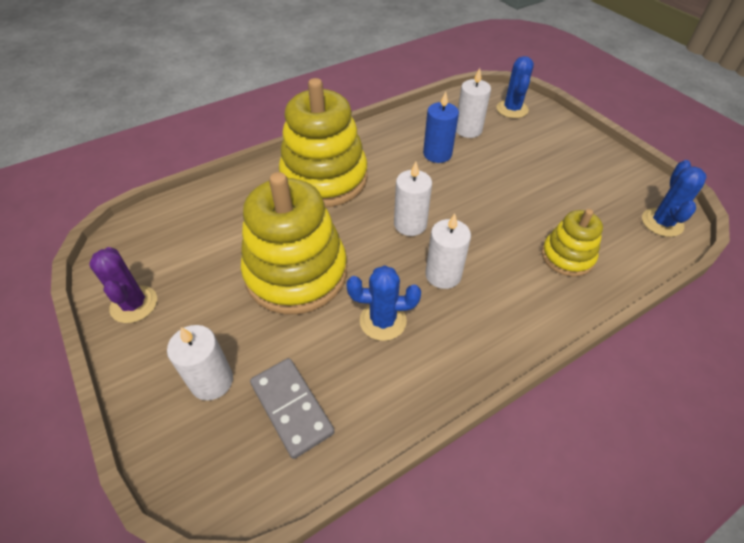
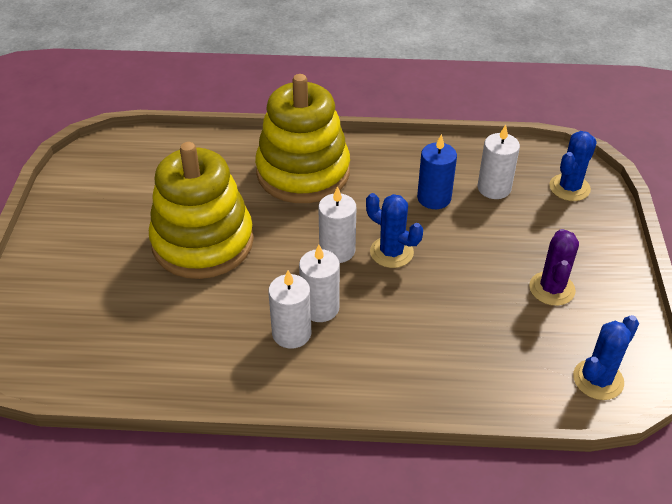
camera: 35 degrees right, 5 degrees down
purple cactus [89,247,157,323] -> purple cactus moved to [529,229,579,306]
white candle [167,325,233,401] -> white candle moved to [268,270,312,349]
grey domino [250,358,335,459] -> none
blue cactus [347,265,421,341] -> blue cactus moved to [366,193,423,268]
yellow stacking toy [541,209,603,277] -> none

